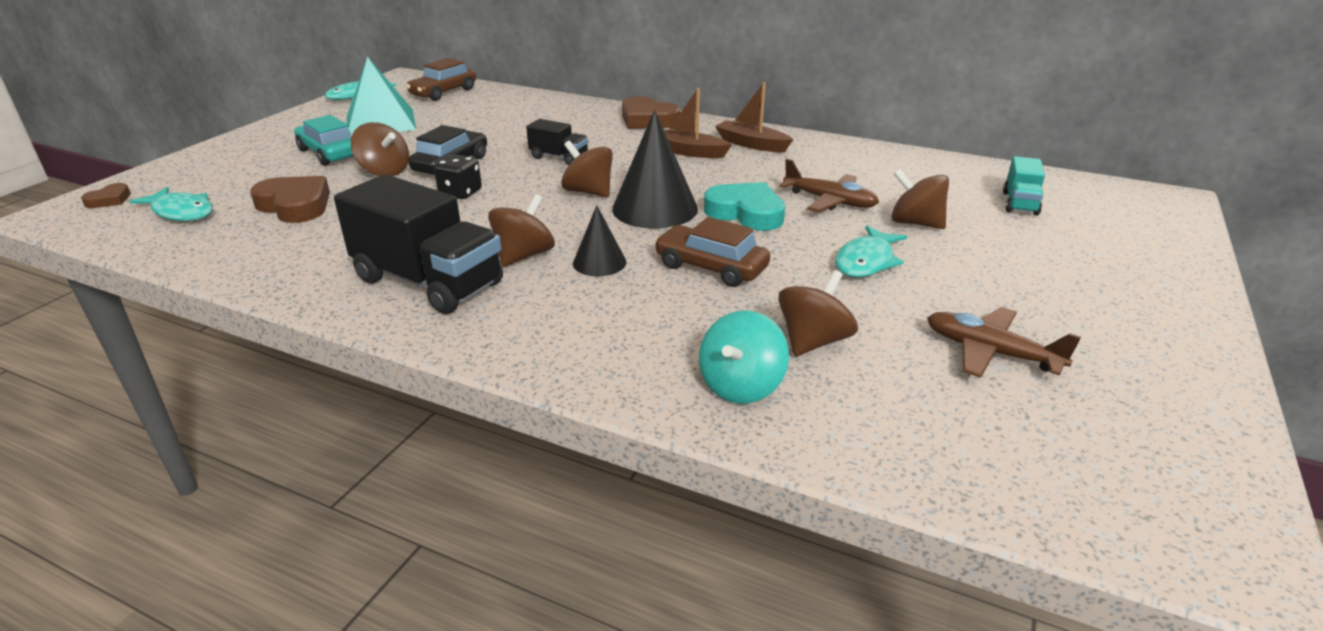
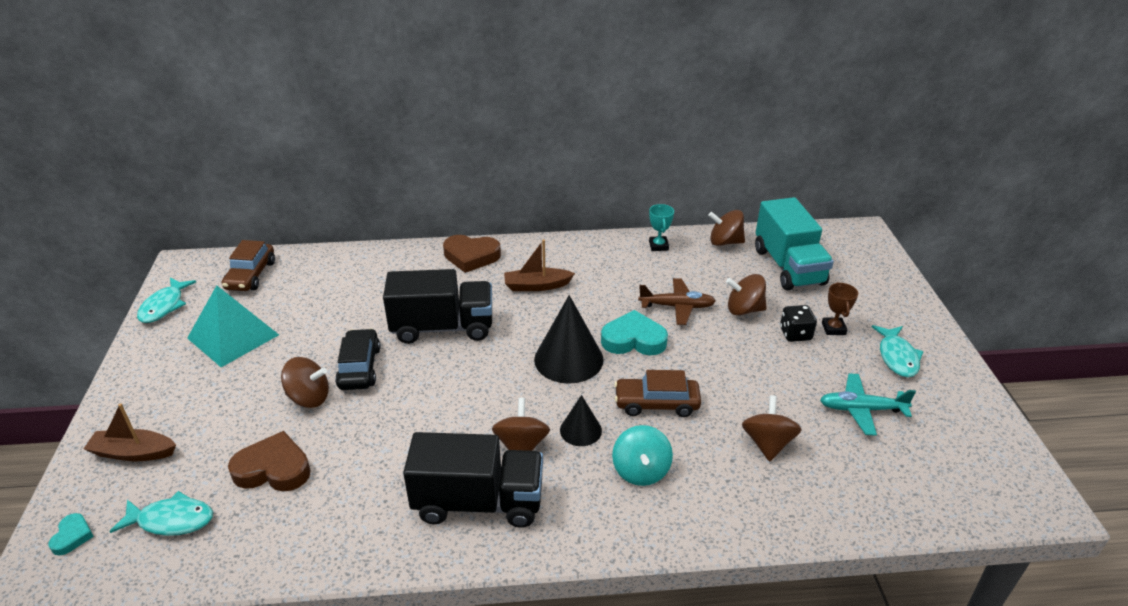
camera: 30 degrees left, 5 degrees up
brown heart [81,183,131,208] -> turquoise heart [48,513,94,556]
turquoise car [294,115,354,166] -> none
black dice [434,154,482,199] -> black dice moved to [780,305,817,342]
black truck [526,119,588,165] -> black truck [383,269,492,344], size x2.00
brown spinning top [561,140,613,197] -> brown spinning top moved to [708,210,745,246]
turquoise spinning top [699,310,789,403] -> turquoise spinning top moved to [612,425,673,486]
brown boat [715,82,794,152] -> brown boat moved to [83,403,176,461]
turquoise fish [835,225,907,277] -> turquoise fish moved to [872,325,924,377]
brown plane [927,307,1081,378] -> turquoise plane [820,373,916,436]
turquoise truck [1003,156,1045,216] -> turquoise truck [755,197,834,290], size x2.00
none -> turquoise trophy [649,204,674,251]
none -> brown trophy [822,282,858,335]

